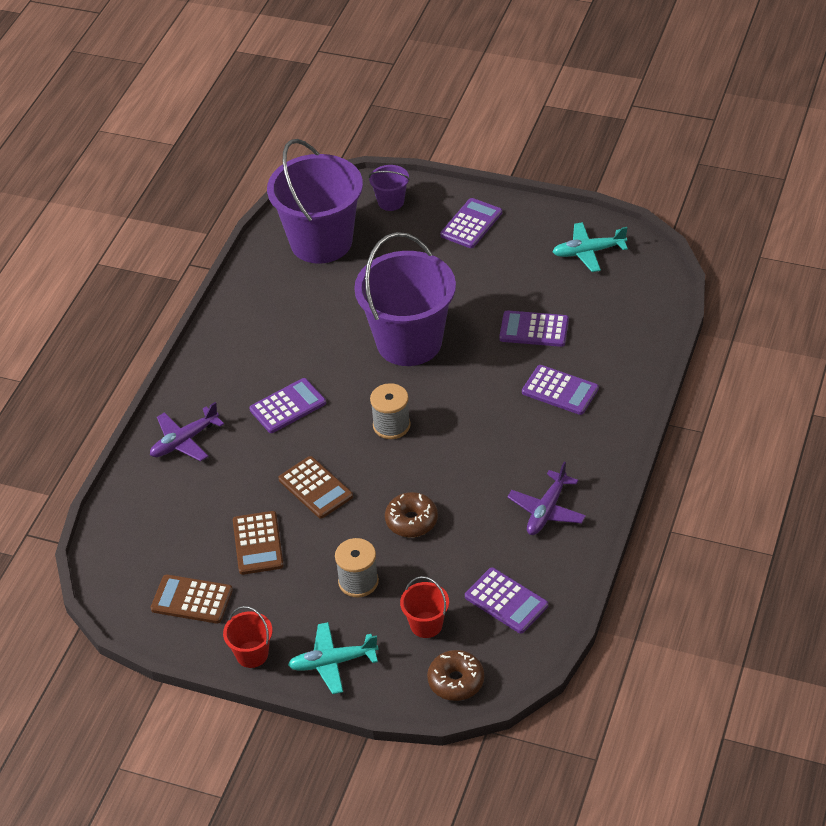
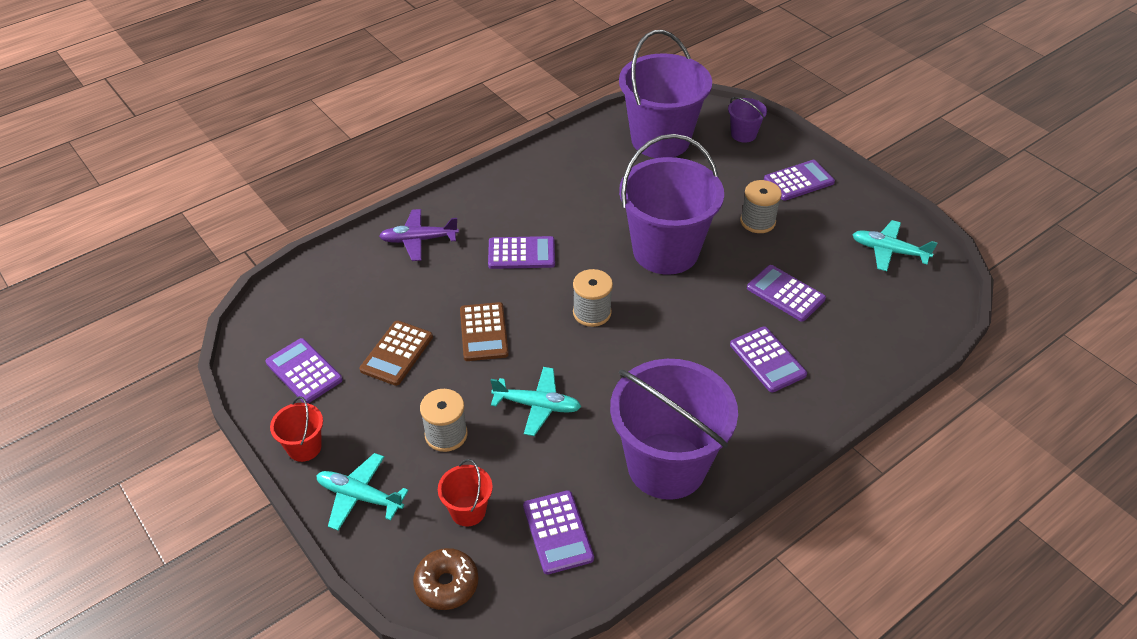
camera: 30 degrees right, 0 degrees up
brown calculator [151,574,233,624] -> purple calculator [265,338,343,403]
brown donut [385,492,438,537] -> turquoise plane [491,367,581,436]
purple plane [507,462,586,535] -> purple bucket [610,359,738,500]
none -> grey spool [740,180,782,233]

